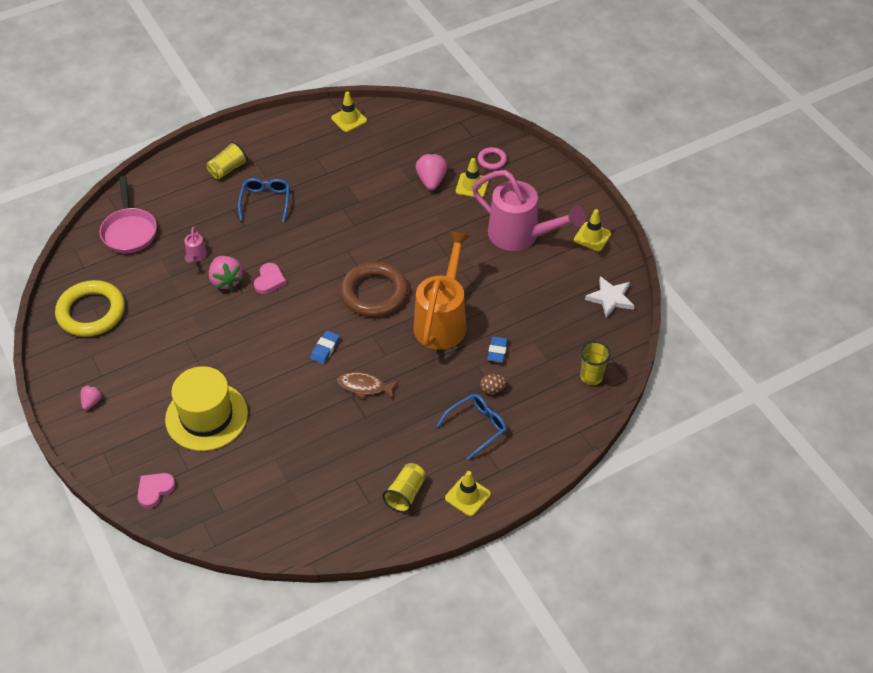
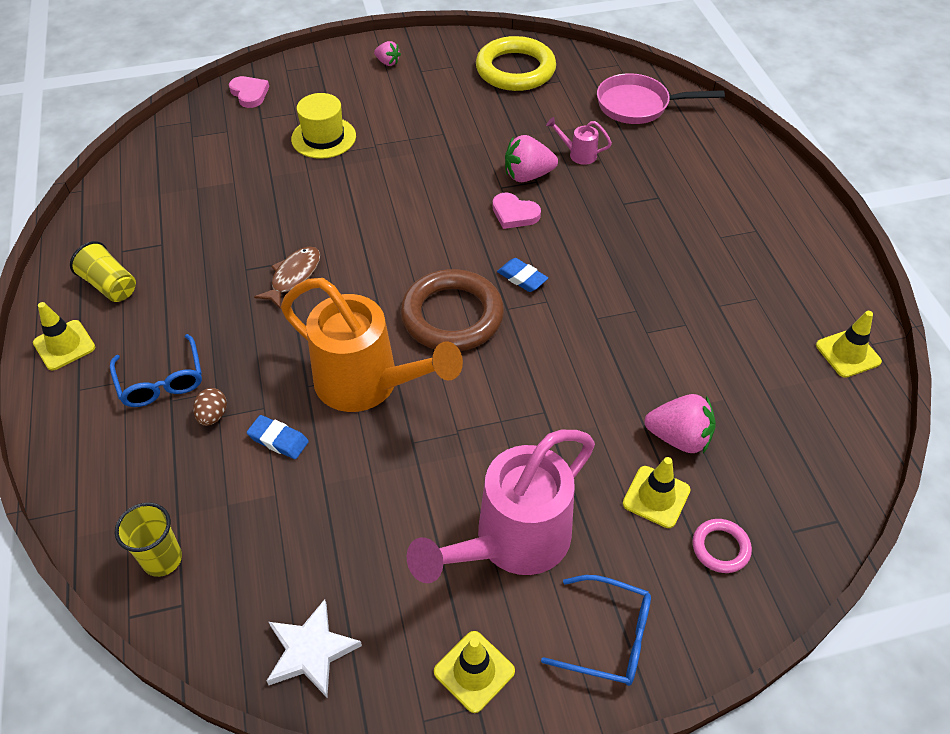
camera: 105 degrees right, 0 degrees up
yellow hat [165,366,248,451] -> yellow hat [291,93,356,159], size x0.66
yellow cup [206,141,248,179] -> none
blue glasses [238,178,290,222] -> blue glasses moved to [541,575,651,686]
blue eraser [310,331,340,364] -> blue eraser moved to [497,258,548,292]

